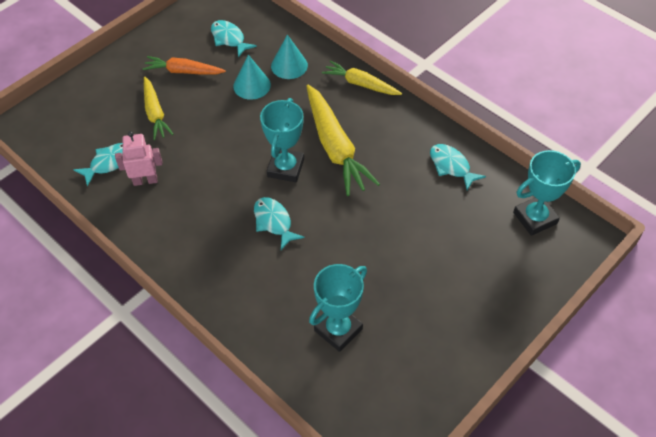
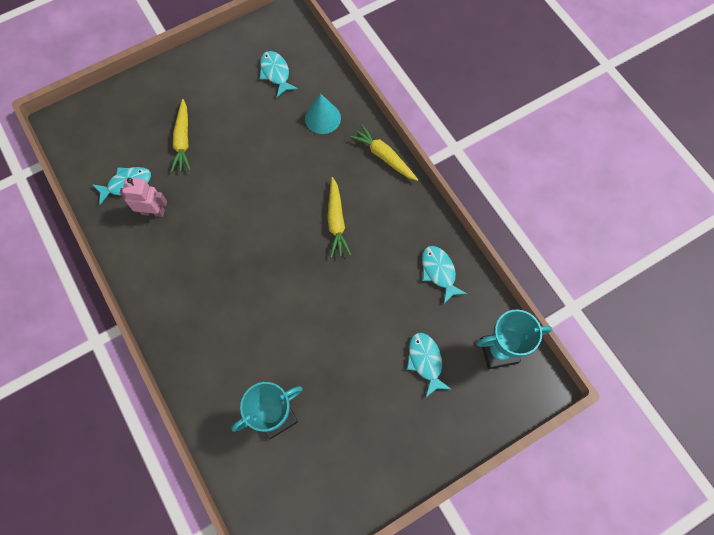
camera: 15 degrees right, 15 degrees up
orange carrot [143,56,226,75] -> none
turquoise cone [233,55,271,100] -> none
turquoise fish [254,197,305,250] -> turquoise fish moved to [407,333,452,397]
turquoise trophy [260,98,304,182] -> none
yellow carrot [306,85,380,196] -> yellow carrot [327,177,351,258], size x0.60

